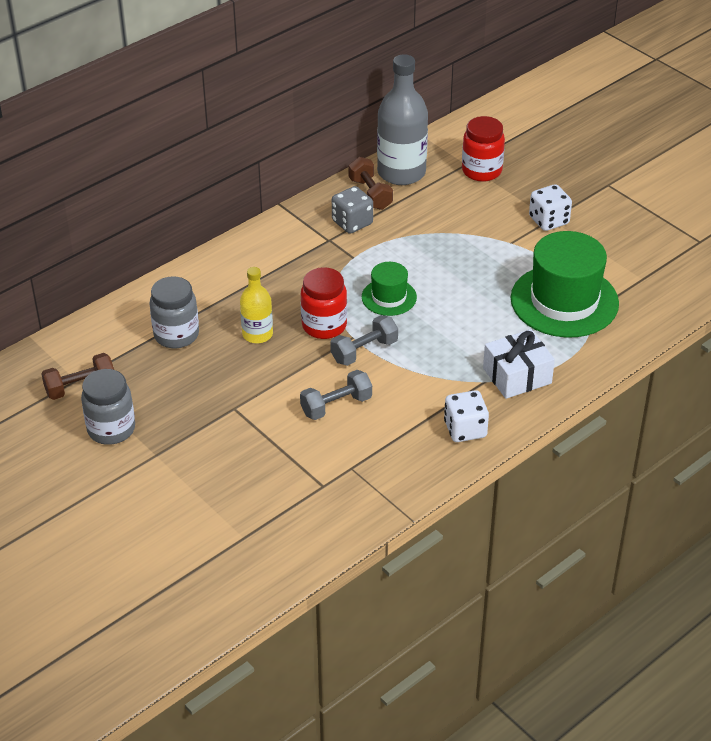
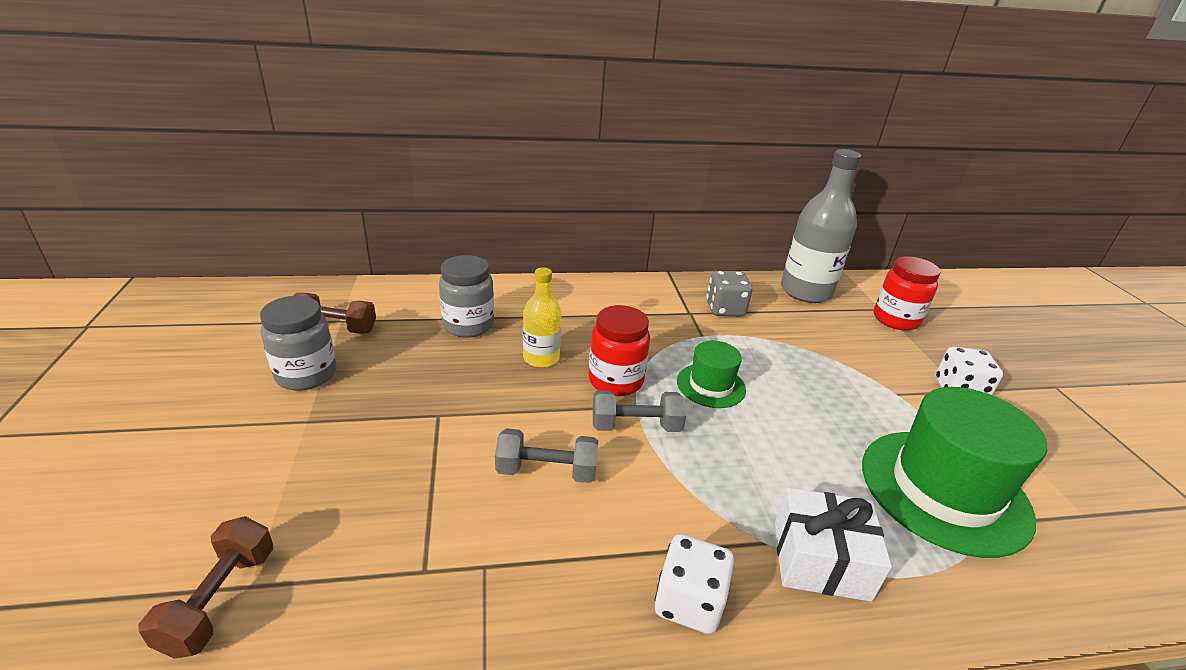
camera: 30 degrees right, 10 degrees down
brown dumbbell [349,157,393,210] -> brown dumbbell moved to [138,516,274,659]

